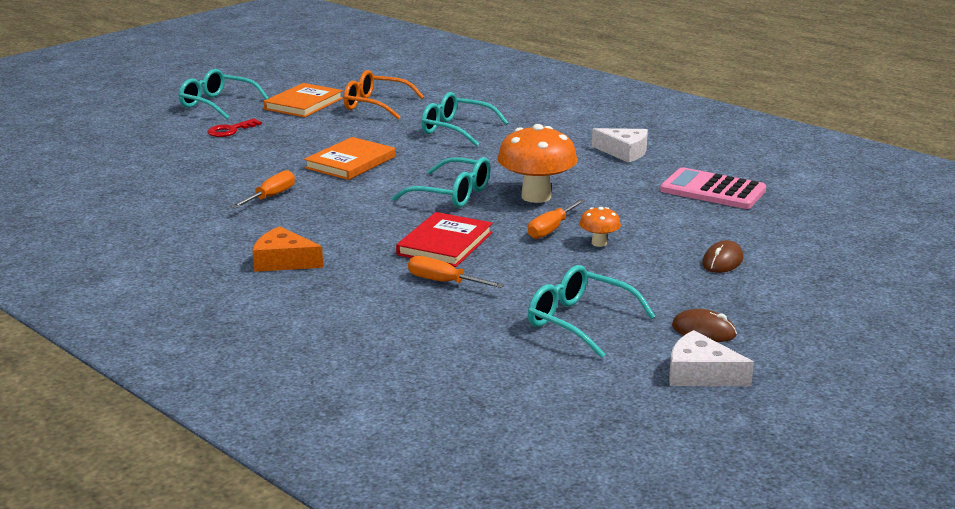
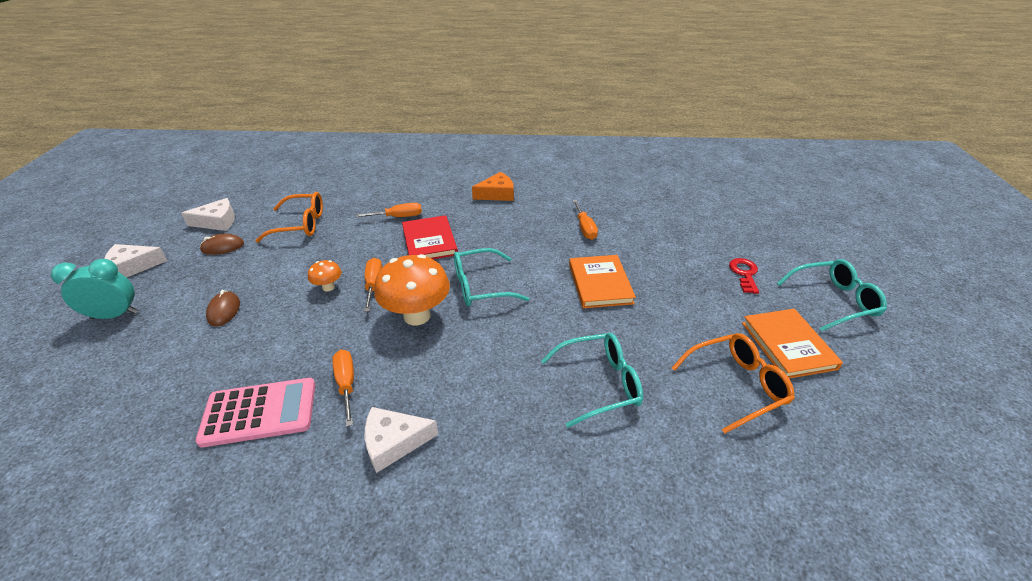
camera: 140 degrees right, 15 degrees up
turquoise glasses [528,265,656,358] -> orange glasses [255,192,323,242]
none -> turquoise clock [51,259,138,319]
none -> white cheese [104,244,167,278]
none -> orange screwdriver [332,350,354,427]

